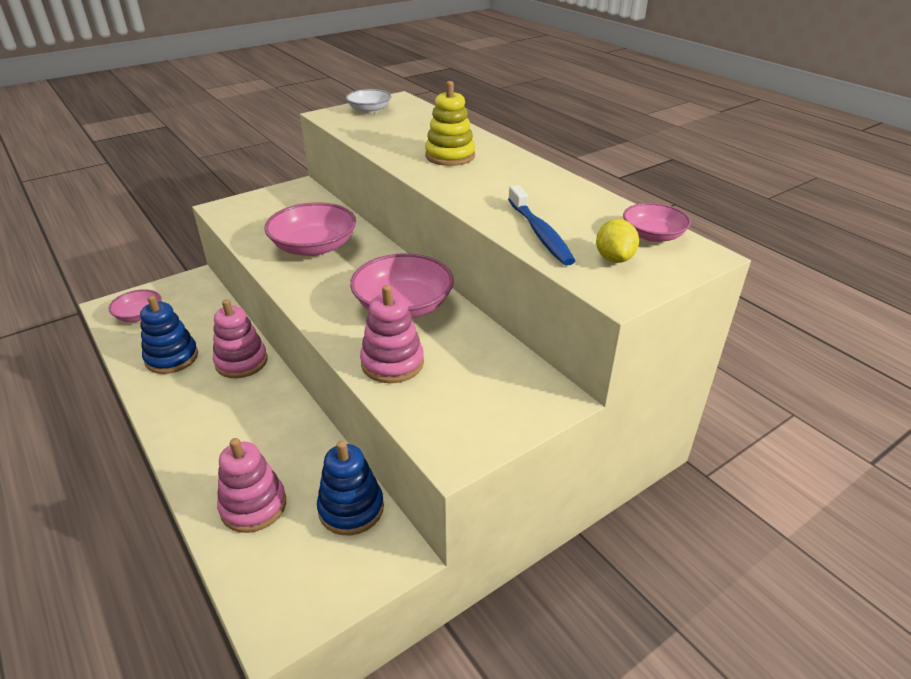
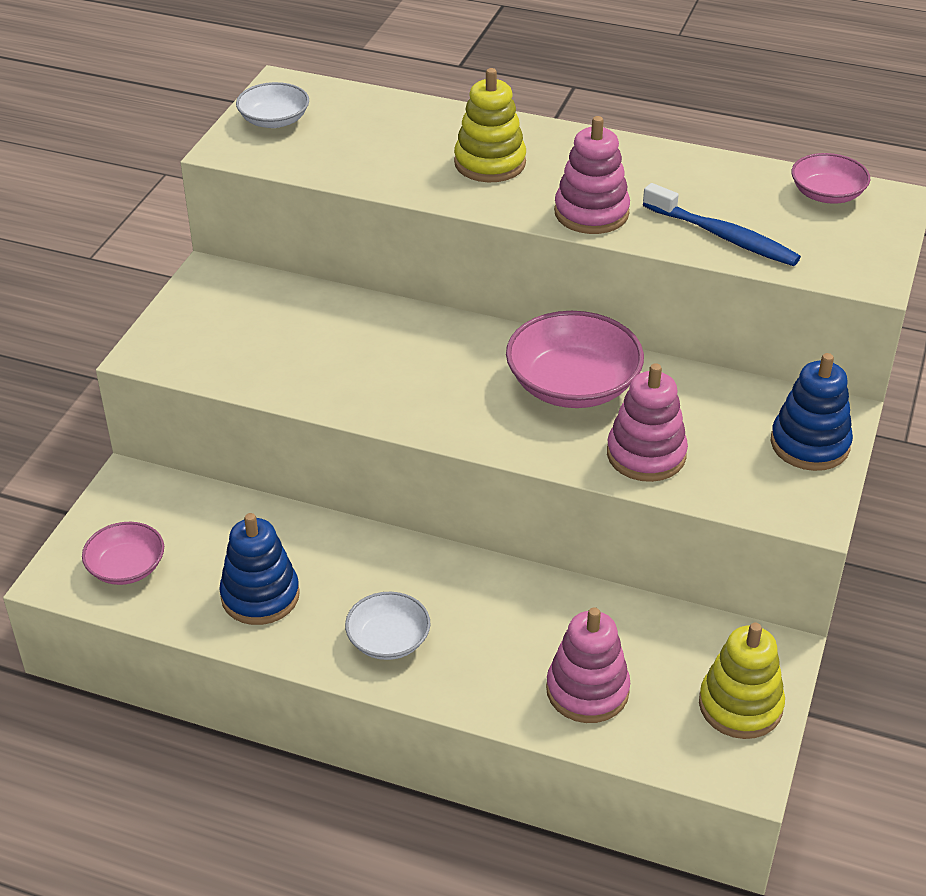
camera: 35 degrees left, 5 degrees up
pink stacking toy [213,299,268,378] -> pink stacking toy moved to [554,116,630,234]
pink bowl [265,202,356,256] -> none
blue stacking toy [317,440,384,535] -> blue stacking toy moved to [771,353,853,471]
yellow lemon [596,219,639,263] -> none
none -> white bowl [345,592,431,660]
none -> yellow stacking toy [699,623,785,739]

